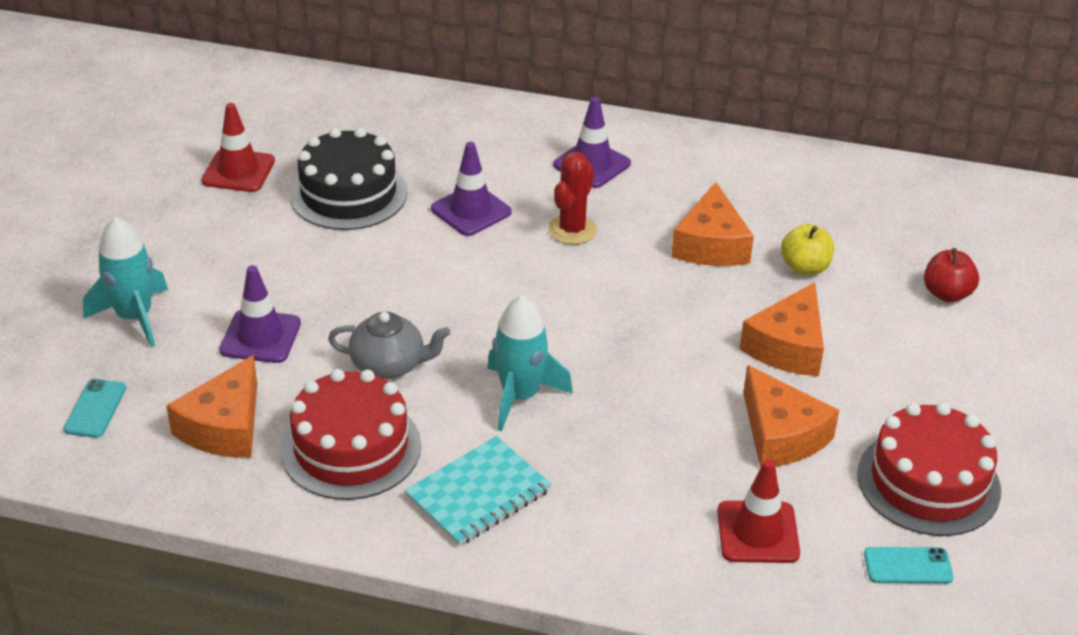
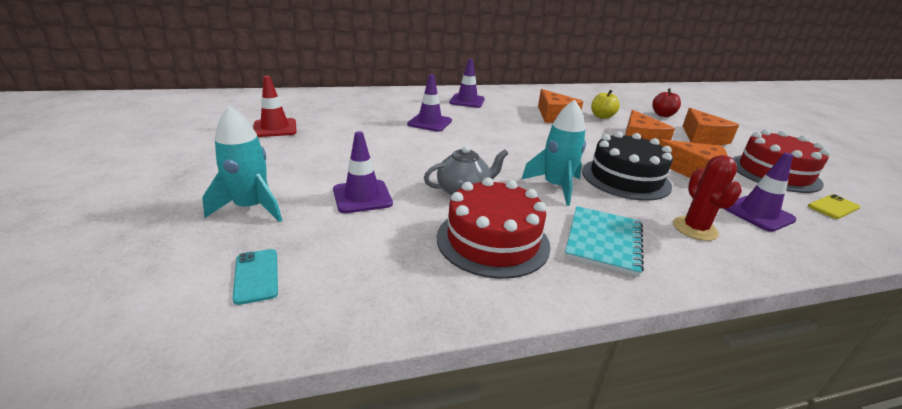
camera: 30 degrees left, 10 degrees down
orange cheese [166,355,257,458] -> orange cheese moved to [683,108,739,145]
black cake [290,128,407,230] -> black cake moved to [582,131,673,201]
red cactus [548,152,597,245] -> red cactus moved to [673,155,742,241]
red traffic cone [717,459,800,563] -> purple traffic cone [724,153,797,232]
turquoise phone [864,547,953,584] -> yellow phone [808,194,860,219]

